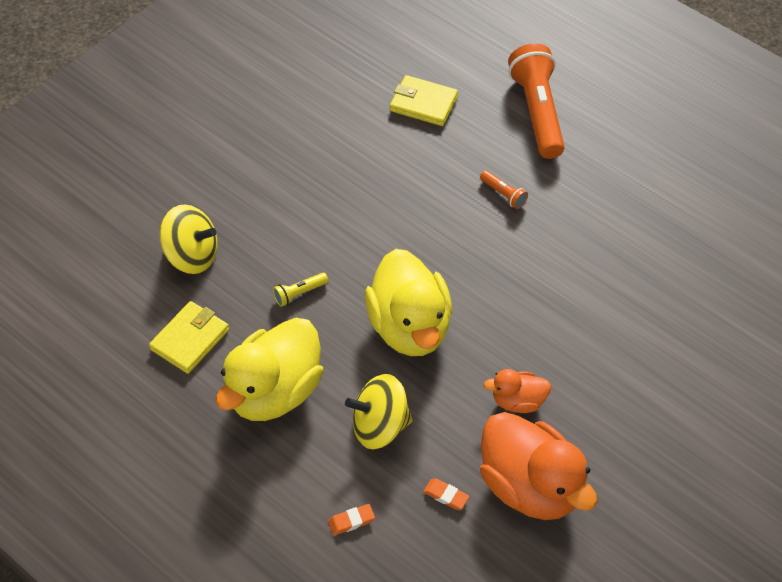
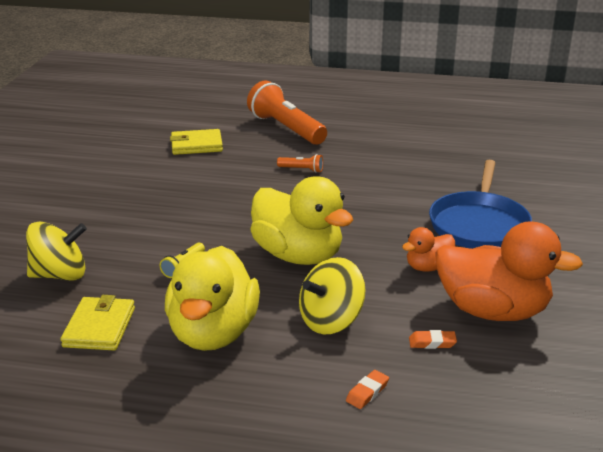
camera: 30 degrees left, 25 degrees down
none -> blue pan [429,160,532,249]

